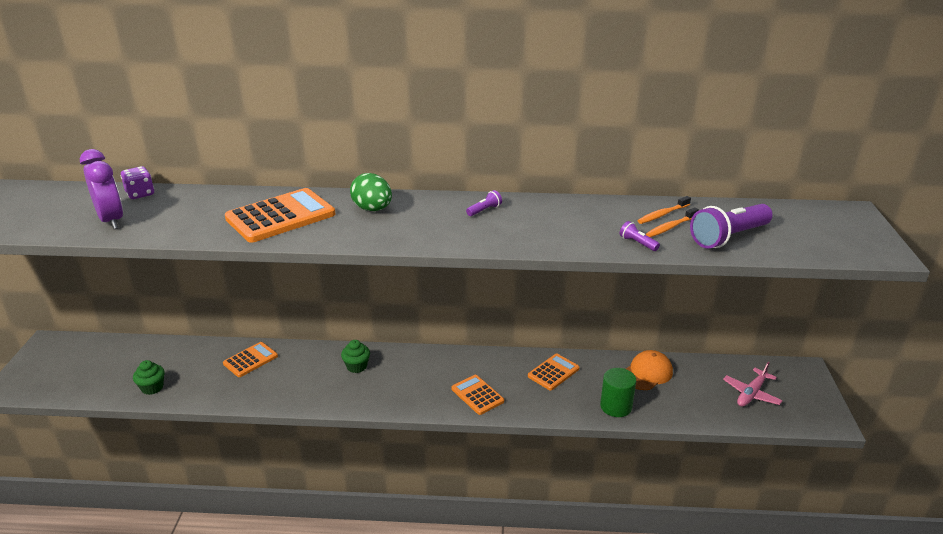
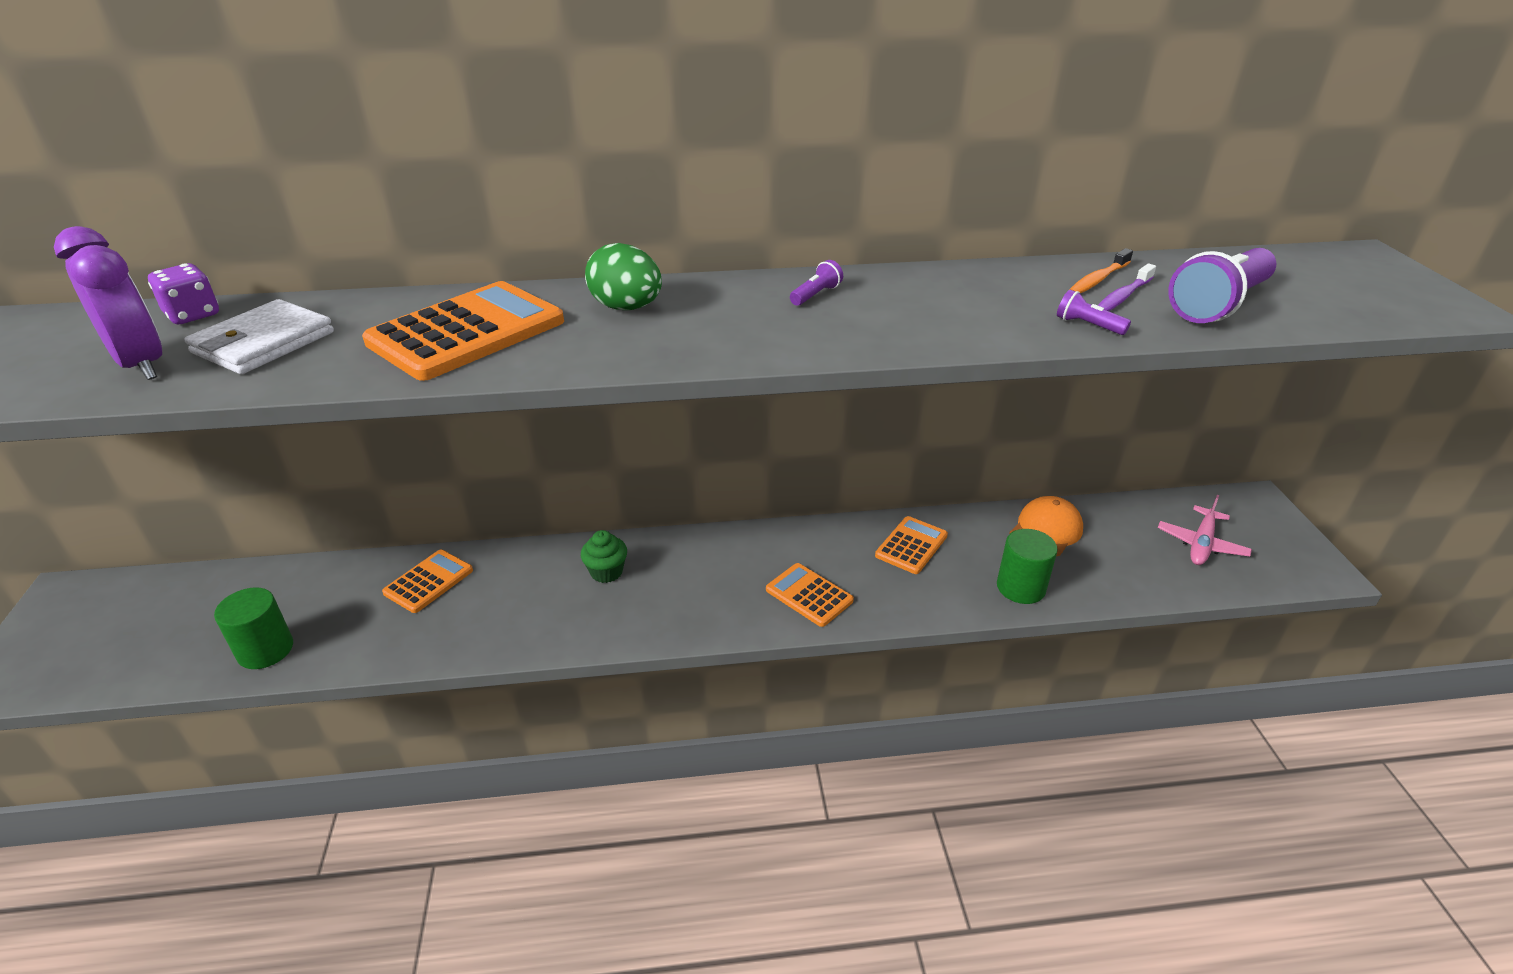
camera: 10 degrees left, 5 degrees up
green cupcake [133,360,165,395] -> green cylinder [214,587,293,669]
orange toothbrush [646,207,699,237] -> purple toothbrush [1098,264,1156,311]
none -> white wallet [184,299,334,374]

